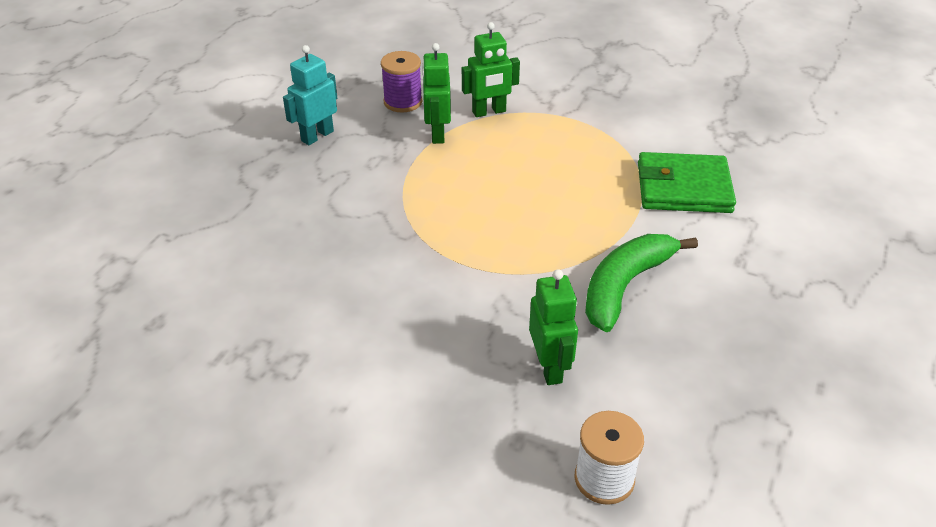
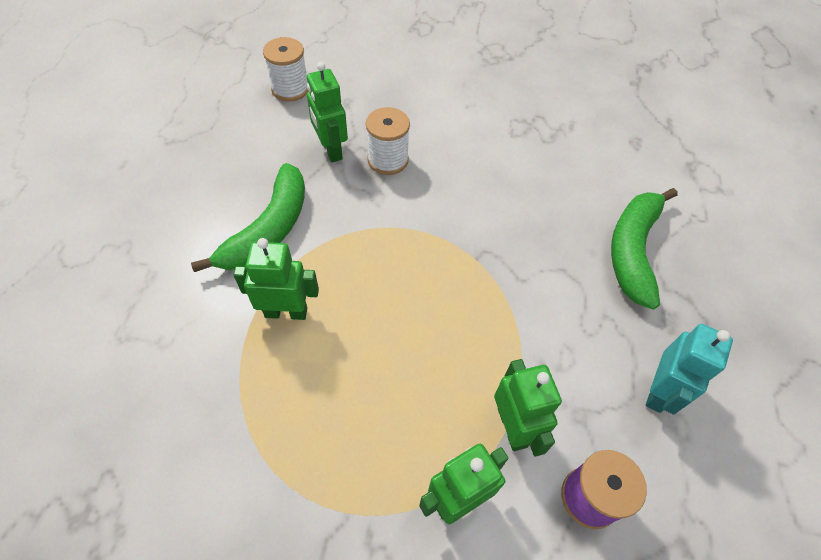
camera: 165 degrees right, 15 degrees up
green wallet [638,152,736,213] -> none
none -> green robot [233,238,319,320]
none -> white spool [366,107,410,175]
none -> green banana [611,188,677,309]

